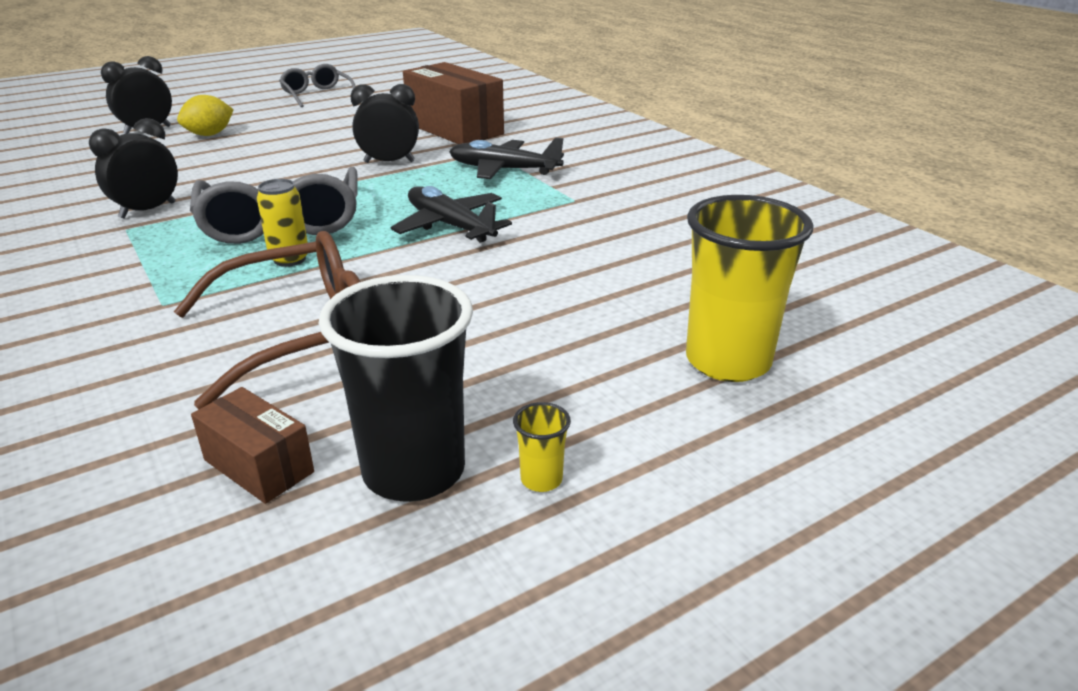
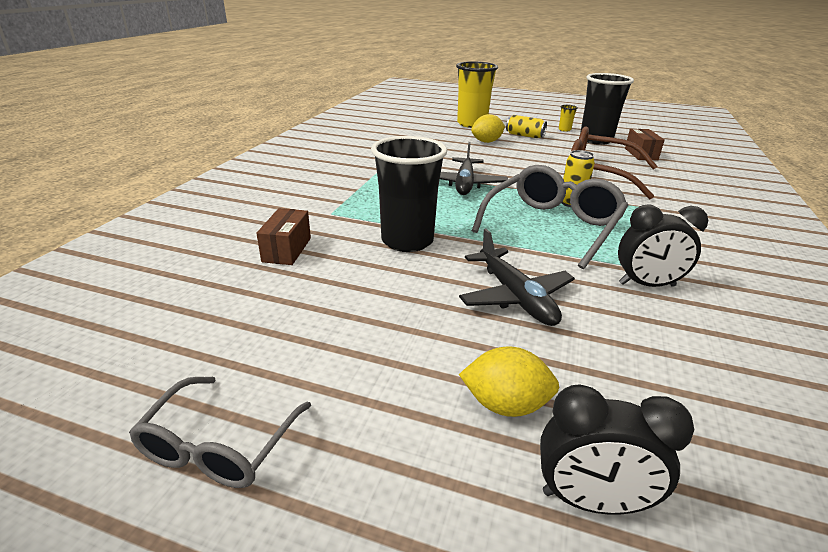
camera: 130 degrees left, 0 degrees up
black clock [350,84,419,163] -> black cup [371,136,447,252]
brown box [403,62,504,144] -> brown box [256,208,311,265], size x0.53
black plane [449,137,564,179] -> black plane moved to [459,229,575,326]
none -> yellow lemon [471,114,505,143]
none -> yellow can [506,115,547,138]

